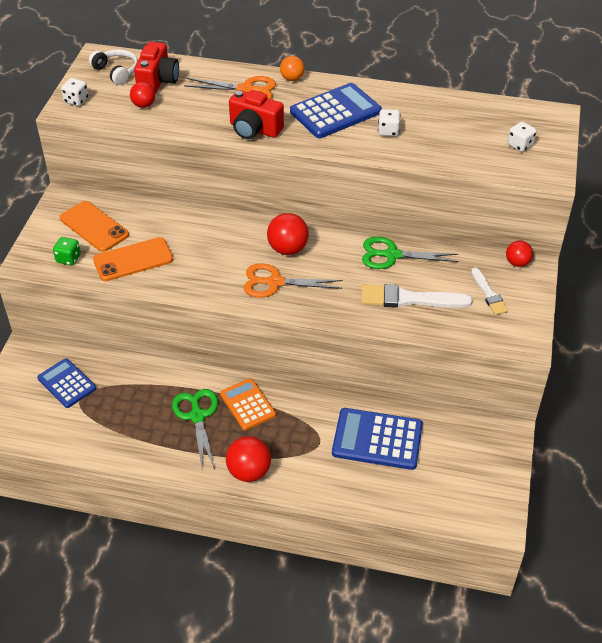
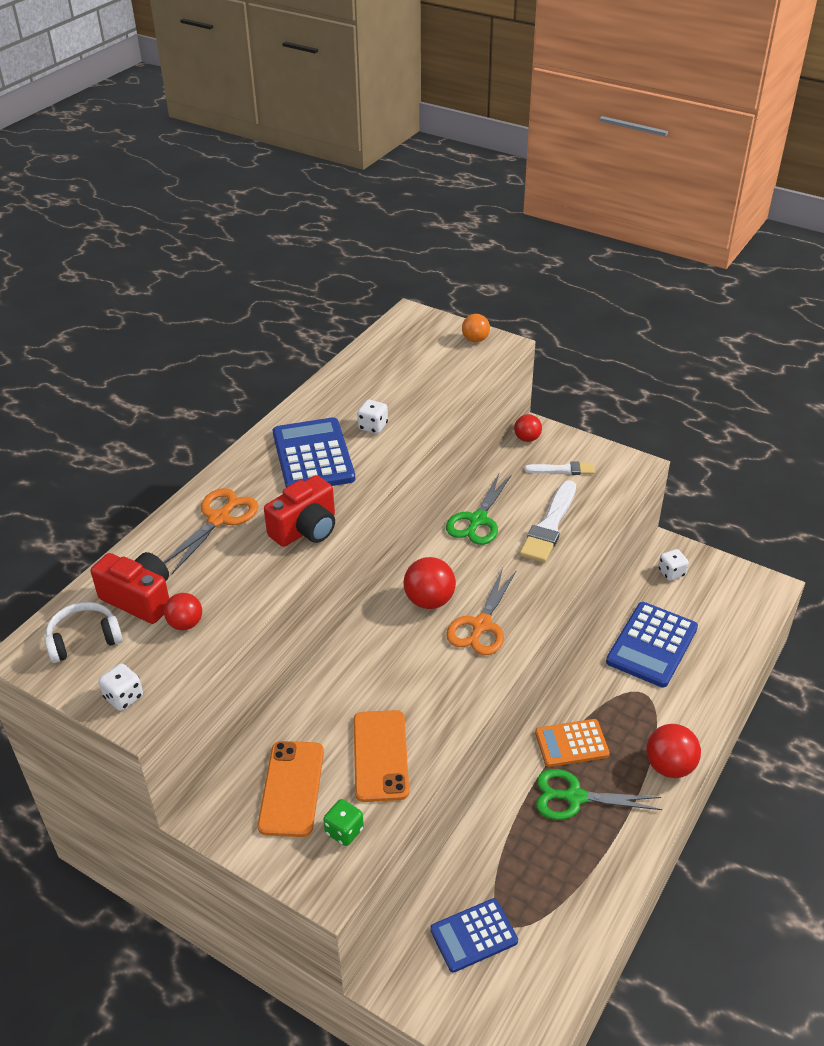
camera: 70 degrees left, 5 degrees down
orange phone [60,201,129,252] -> orange phone turned 60 degrees counterclockwise [258,741,324,837]
orange ball [280,56,304,81] -> orange ball moved to [462,314,490,342]
white dice [508,122,537,152] -> white dice moved to [658,549,689,581]

